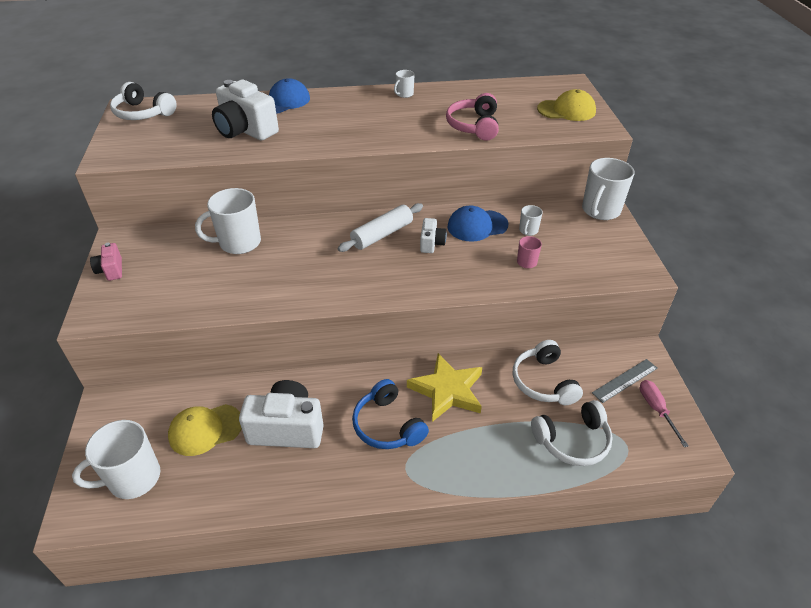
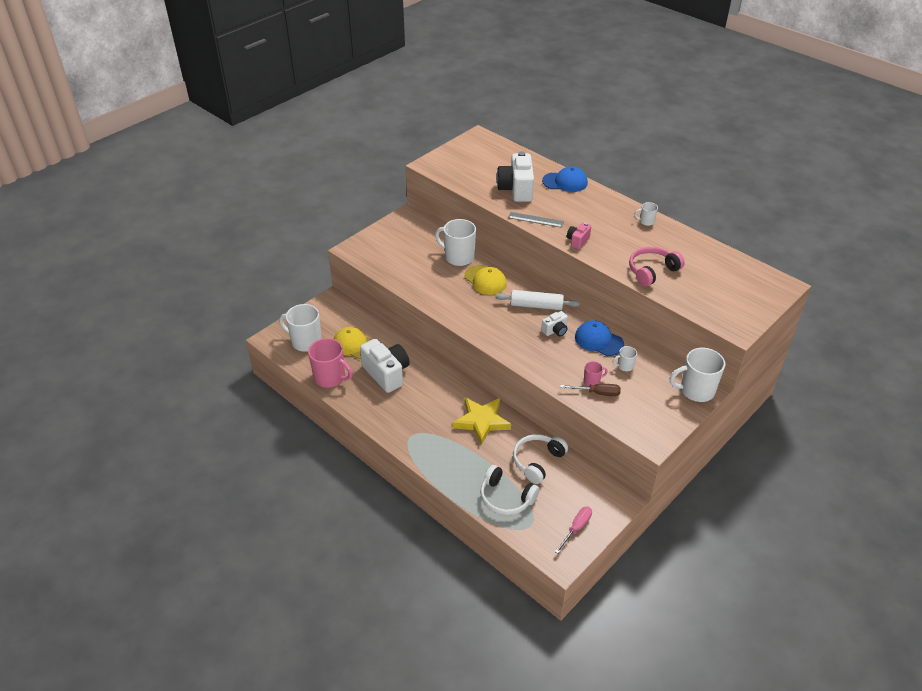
camera: 50 degrees right, 0 degrees up
pink camera [90,243,122,281] -> pink camera moved to [567,222,591,249]
white headphones [110,82,177,120] -> none
blue headphones [352,379,429,449] -> none
yellow cap [537,89,596,121] -> yellow cap moved to [464,265,507,295]
grey ruler [592,359,658,403] -> grey ruler moved to [508,212,564,228]
none -> pink mug [308,338,353,388]
none -> brown screwdriver [560,384,621,396]

